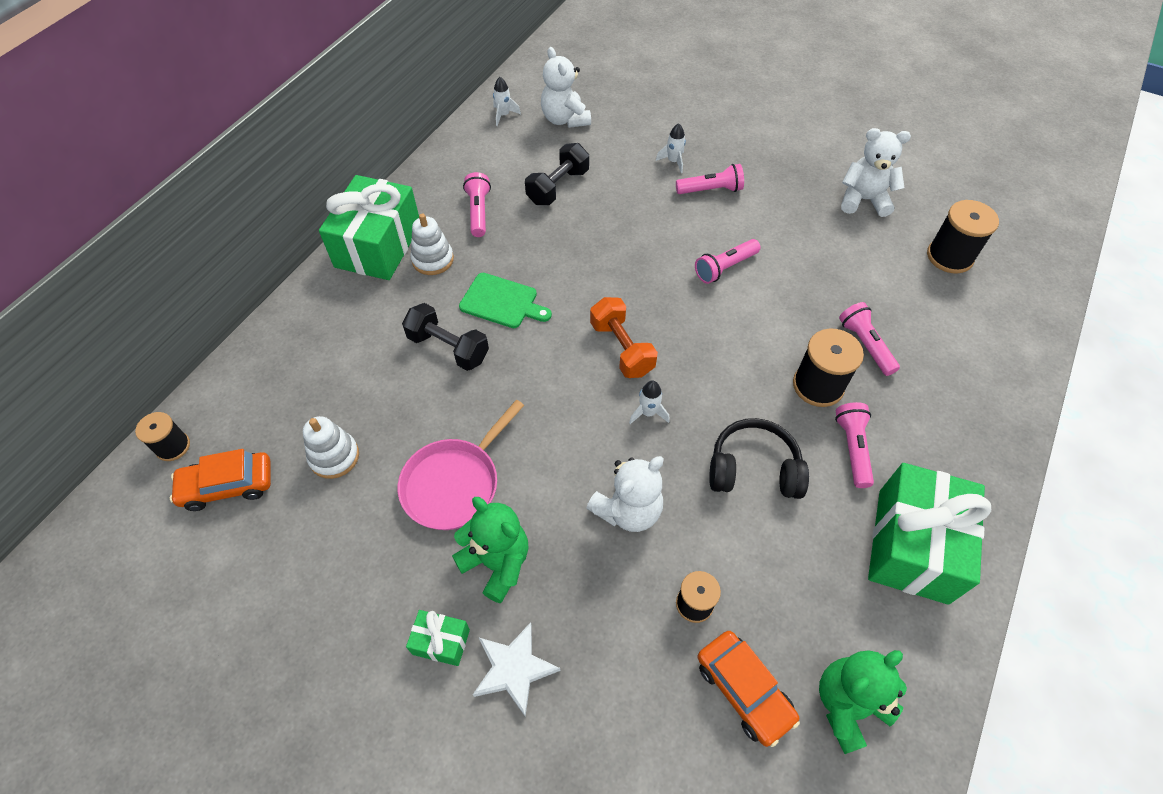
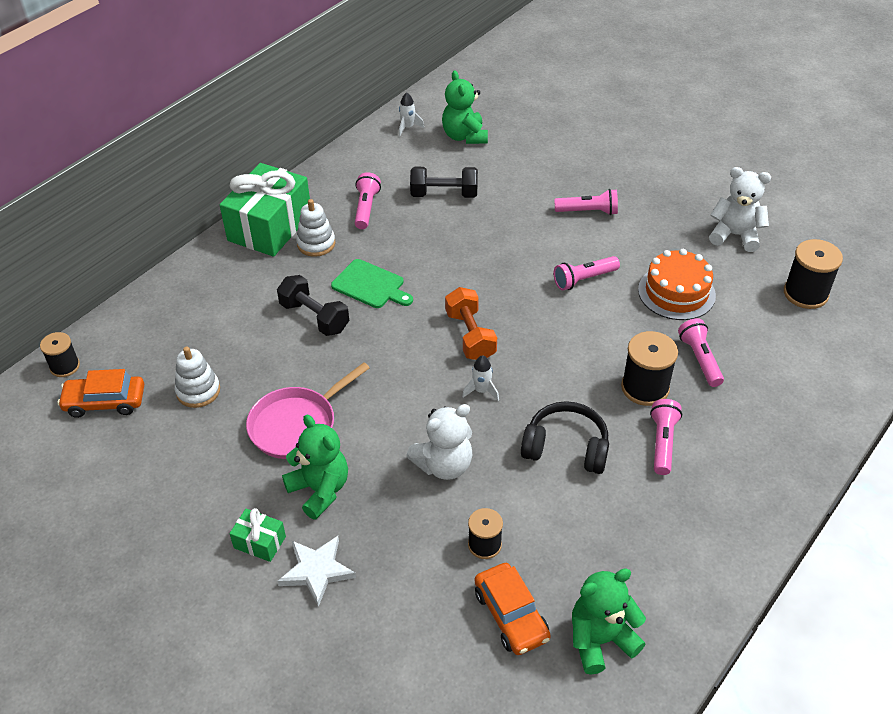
camera: 10 degrees right, 10 degrees down
black dumbbell [525,143,589,205] -> black dumbbell turned 45 degrees clockwise [410,167,478,198]
white teddy bear [541,47,591,128] -> green teddy bear [442,70,488,144]
white rocket [656,123,686,173] -> none
green gift [868,463,991,605] -> none
none -> orange cake [638,249,716,320]

